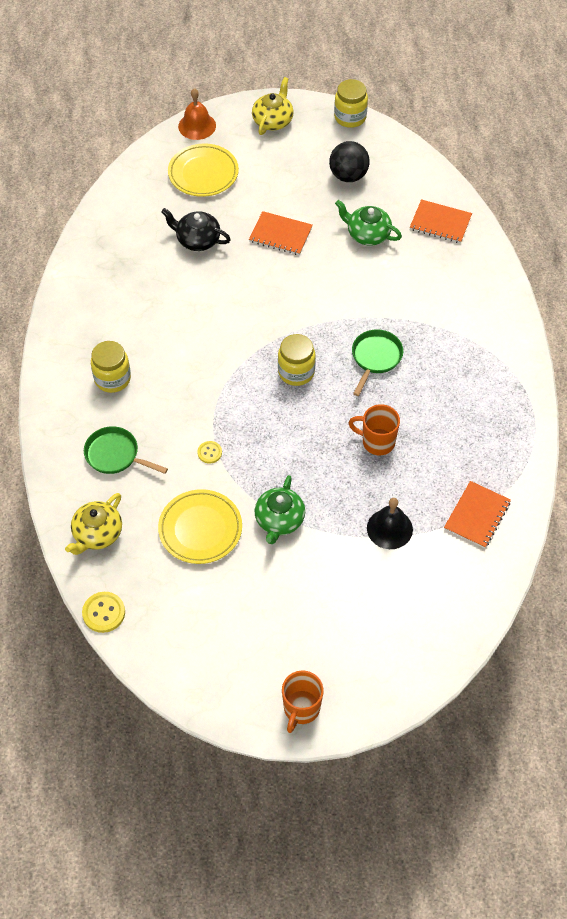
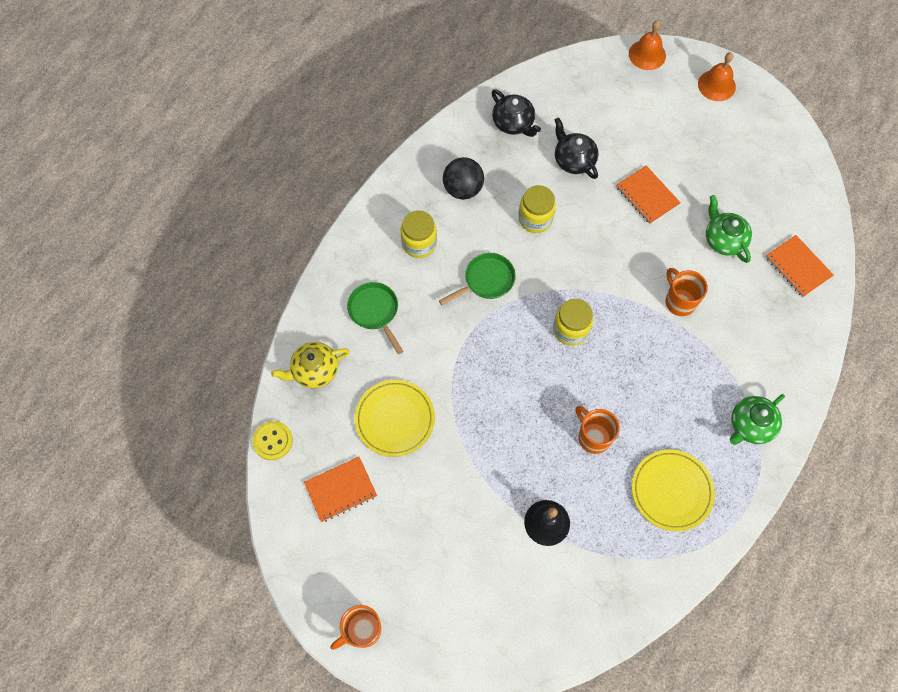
camera: 35 degrees right, 10 degrees up
yellow plate [168,144,239,197] -> yellow plate moved to [632,450,715,531]
yellow button [197,441,222,463] -> none
yellow teapot [252,77,294,135] -> orange bell [698,52,736,101]
green teapot [254,475,305,544] -> green teapot moved to [730,394,785,445]
black ball [329,141,370,182] -> black ball moved to [443,157,484,200]
yellow jar [334,79,368,128] -> yellow jar moved to [519,185,556,233]
green pan [352,329,403,396] -> green pan moved to [439,253,516,305]
orange notebook [444,481,511,548] -> orange notebook moved to [304,457,377,522]
none -> black teapot [491,89,541,137]
none -> orange mug [665,268,708,316]

